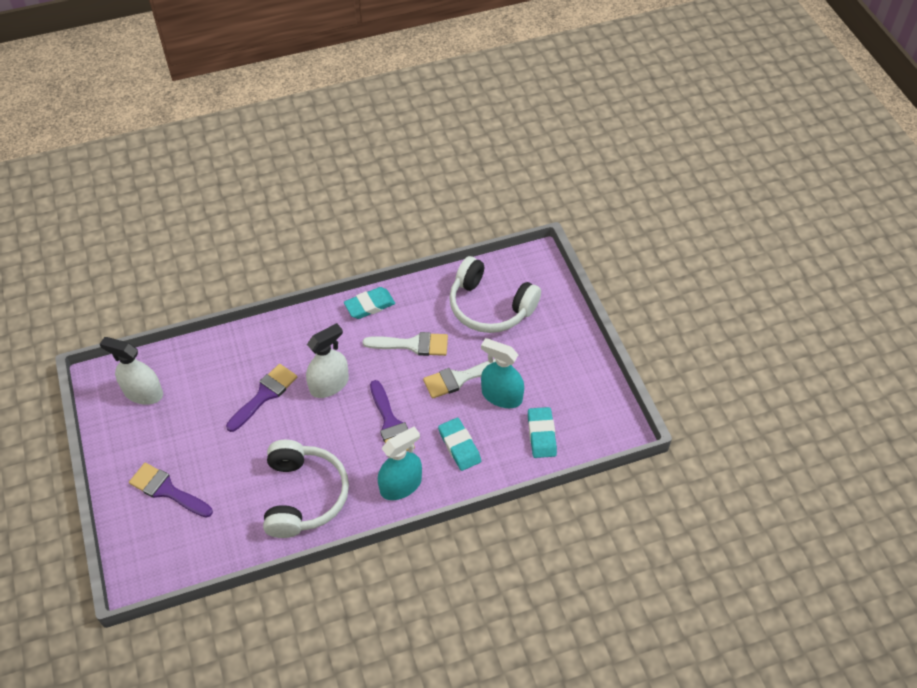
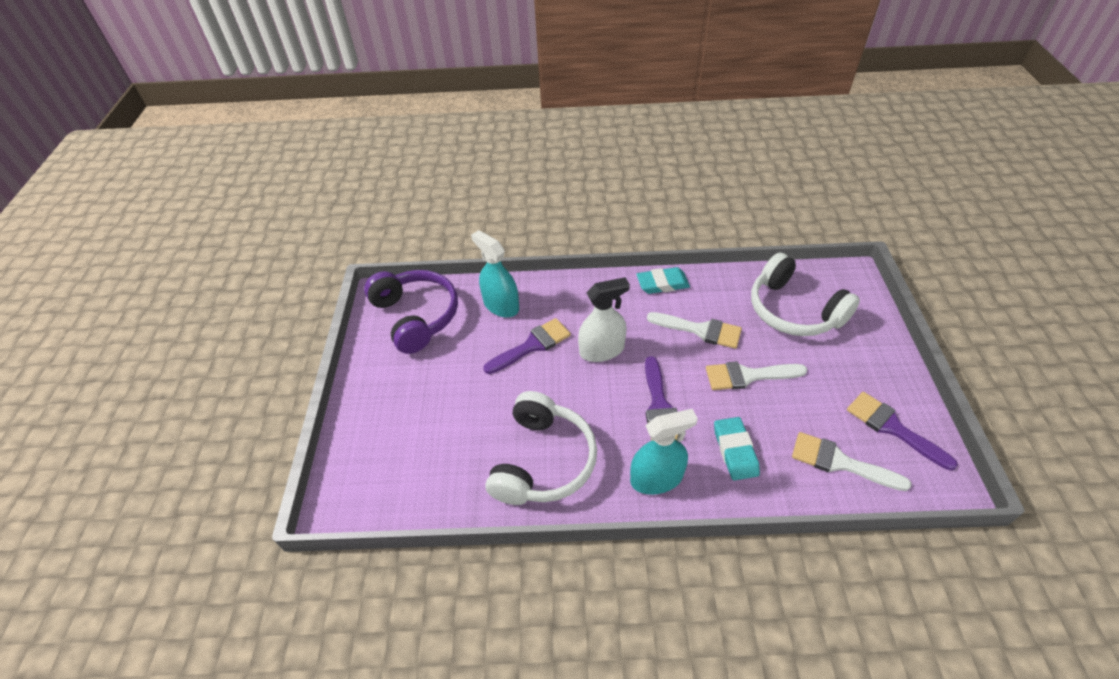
camera: 20 degrees right, 5 degrees down
white spray bottle [100,337,163,405] -> purple headphones [364,270,458,354]
purple brush [129,463,213,518] -> purple brush moved to [847,392,958,470]
turquoise spray bottle [481,338,524,408] -> turquoise spray bottle moved to [471,230,519,318]
turquoise eraser [528,407,557,458] -> white brush [792,432,912,491]

